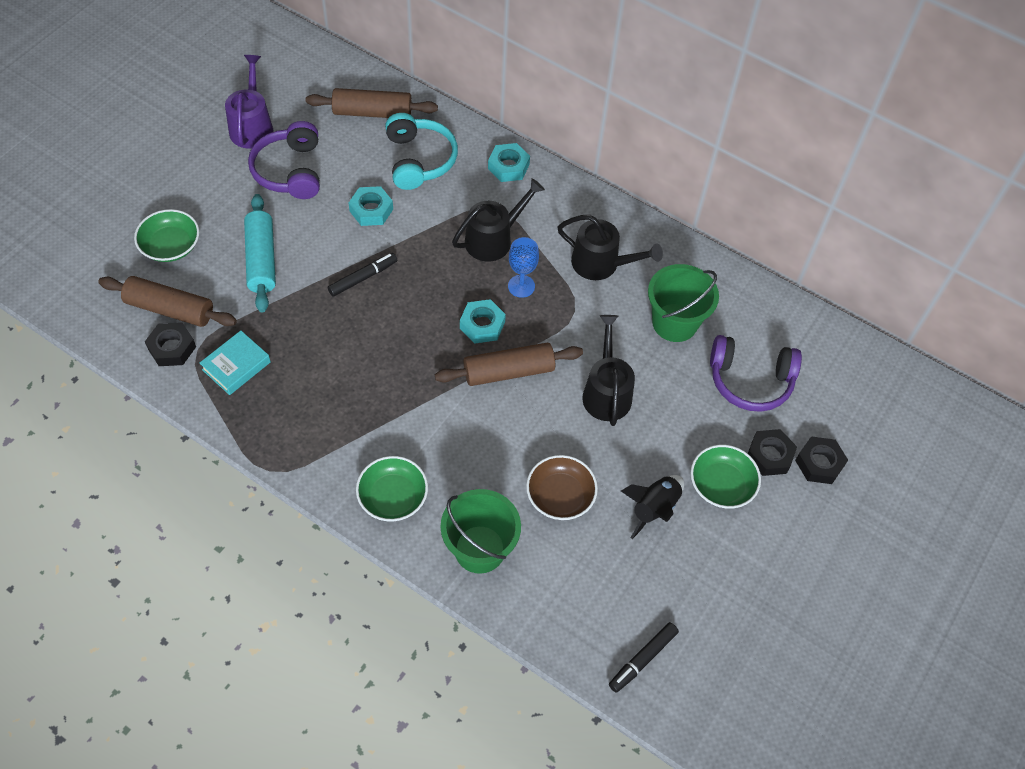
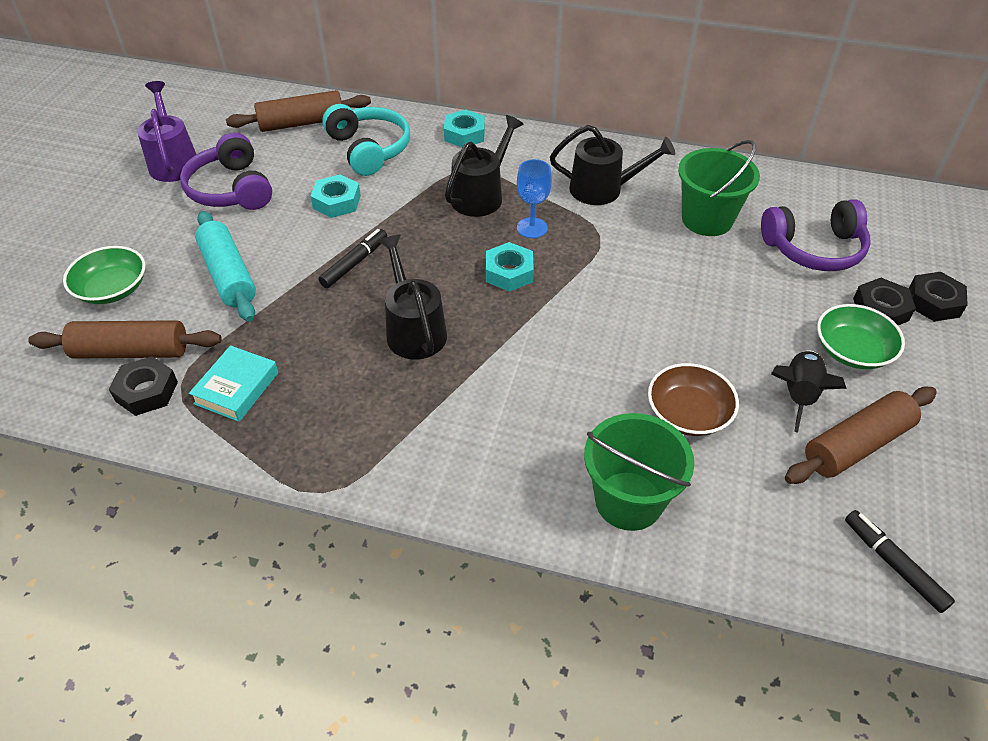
camera: 15 degrees left, 10 degrees down
green bowl [356,456,428,521] -> none
brown rolling pin [435,343,583,386] -> brown rolling pin moved to [785,386,937,484]
black watering can [582,315,635,426] -> black watering can moved to [379,235,447,360]
black marker [609,622,679,693] -> black marker turned 120 degrees clockwise [845,510,955,613]

